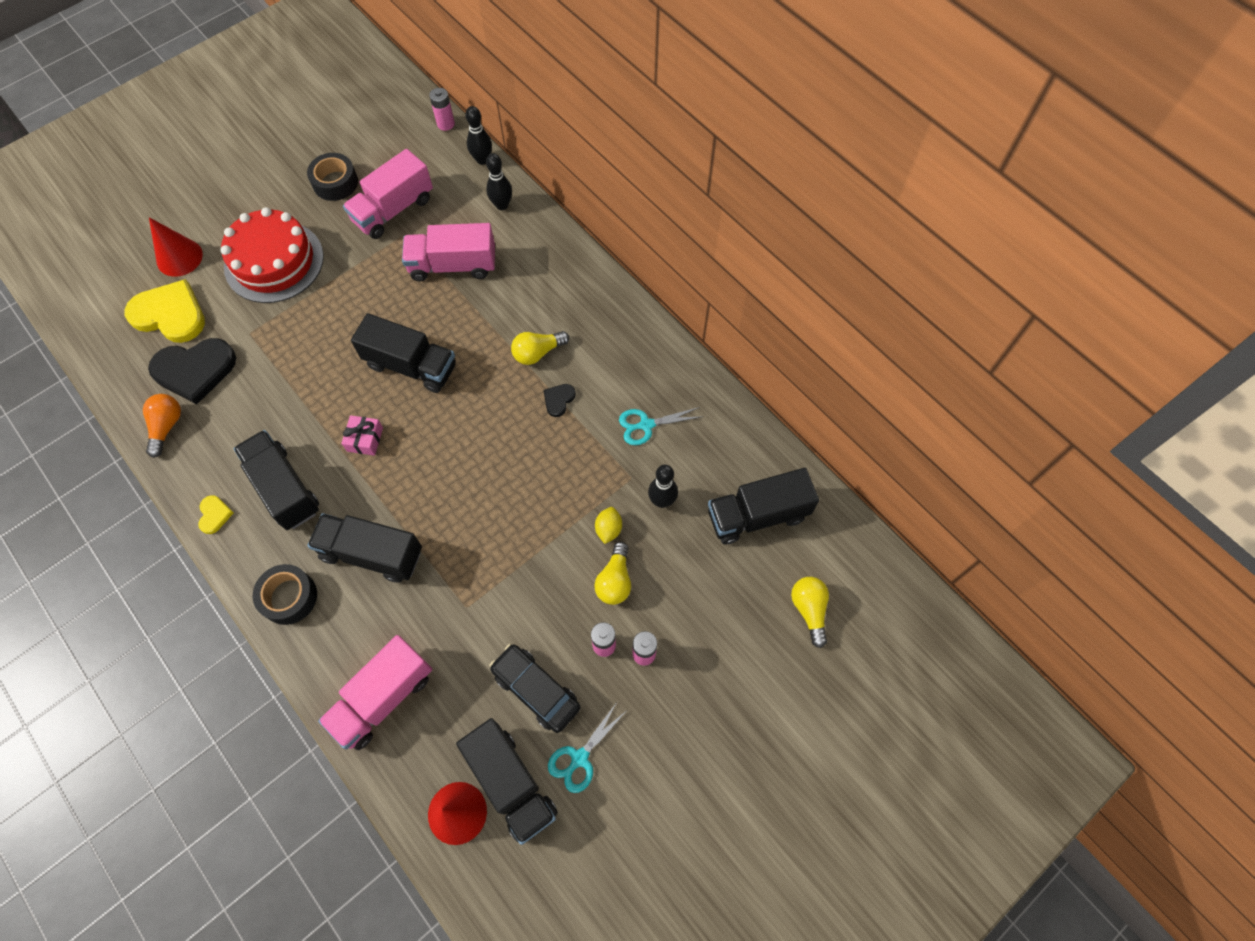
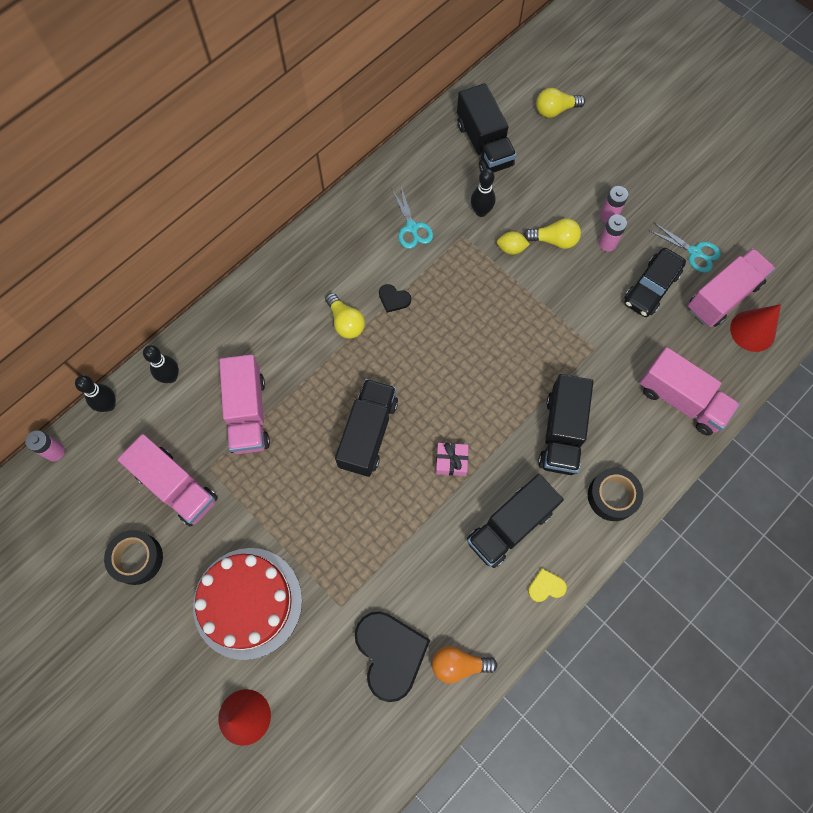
camera: 95 degrees left, 5 degrees up
yellow heart [125,279,205,343] -> none
black truck [456,718,558,845] -> pink truck [688,248,776,327]

